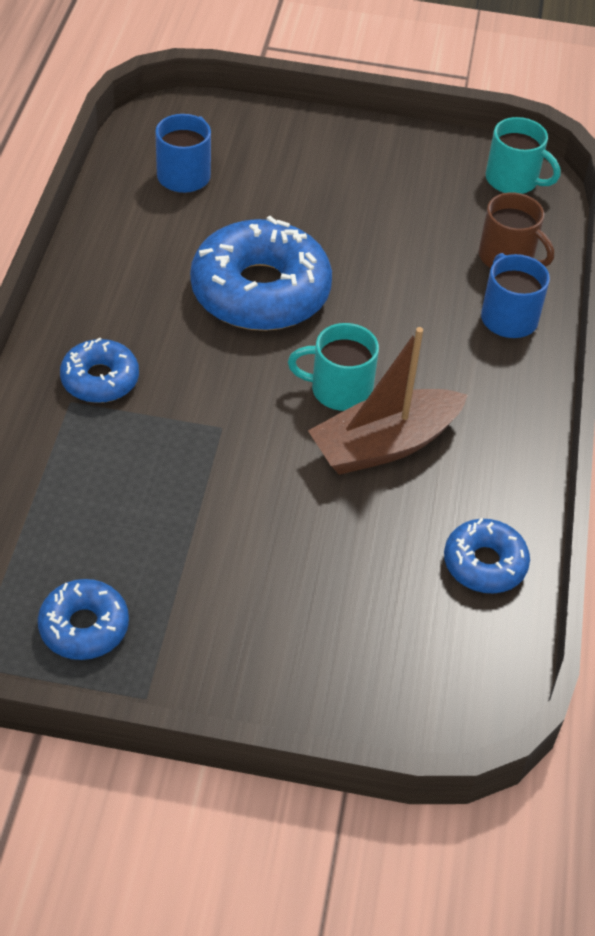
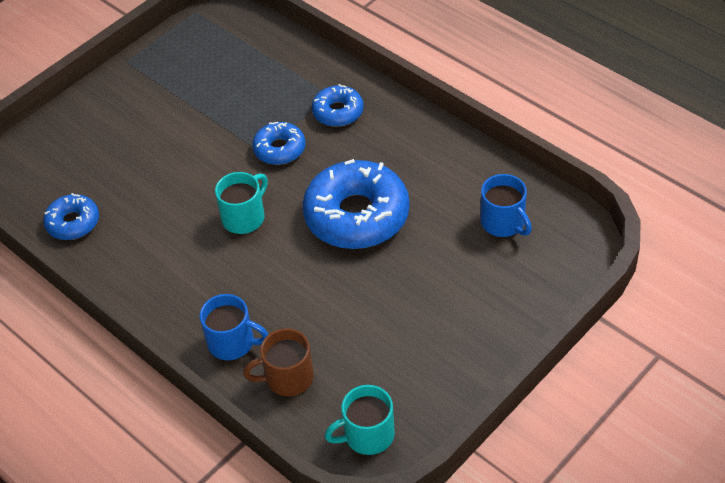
camera: 130 degrees right, 0 degrees up
blue donut [38,579,129,660] -> blue donut moved to [252,122,305,165]
brown boat [308,327,468,475] -> none

